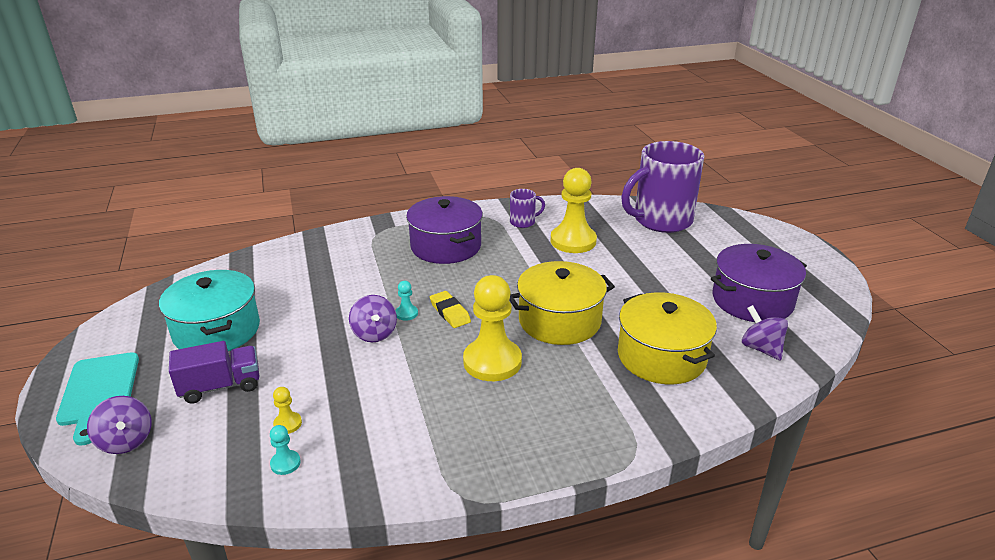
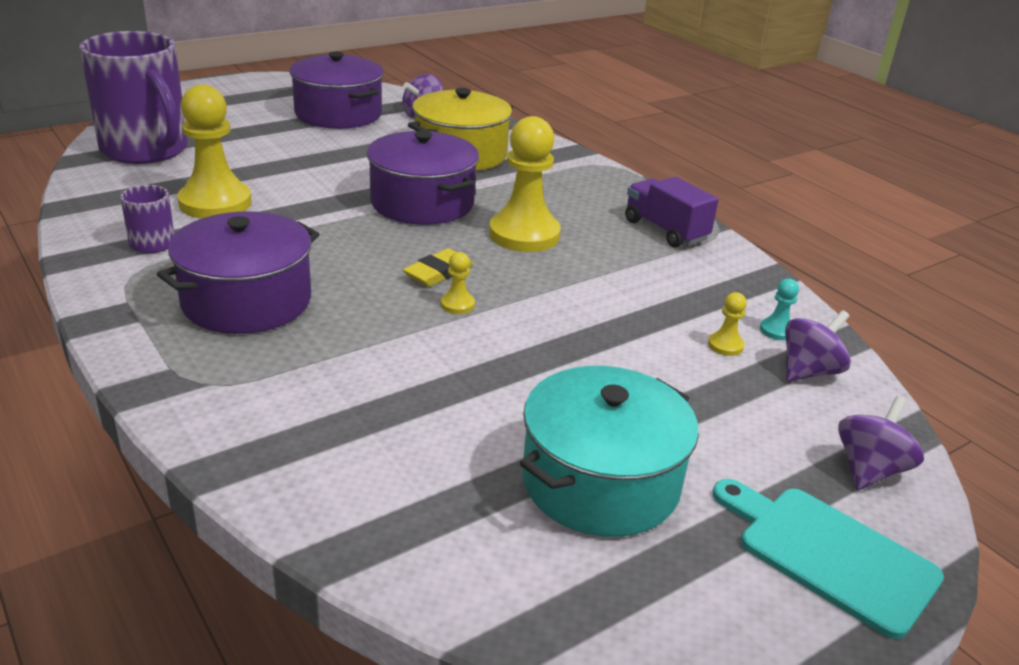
camera: 110 degrees left, 0 degrees up
turquoise cutting board [56,352,139,445] -> turquoise cutting board turned 105 degrees counterclockwise [713,479,944,639]
purple truck [169,341,259,404] -> purple truck moved to [625,177,719,248]
purple spinning top [349,295,397,342] -> purple spinning top moved to [785,310,851,382]
turquoise pawn [396,281,418,321] -> yellow pawn [441,252,475,314]
yellow pot [510,261,615,345] -> purple pot [367,131,479,225]

